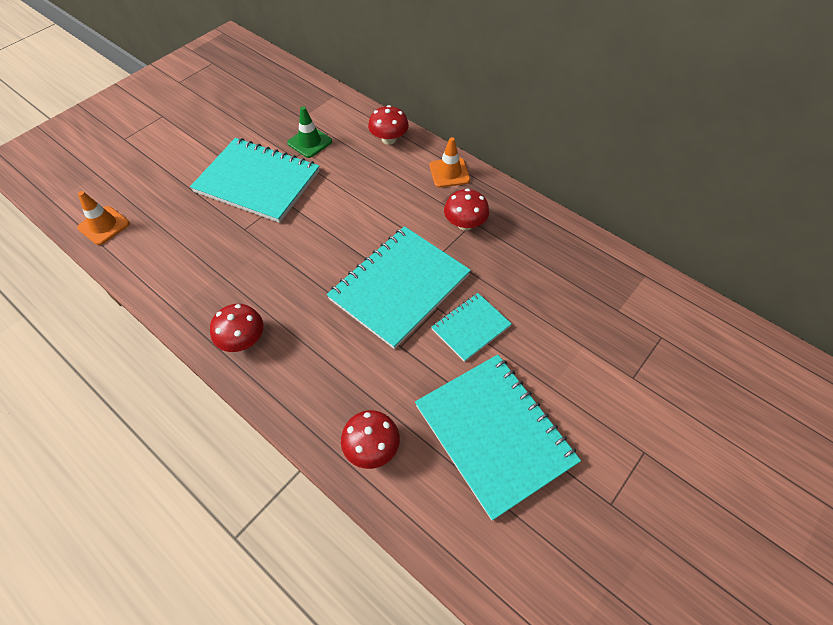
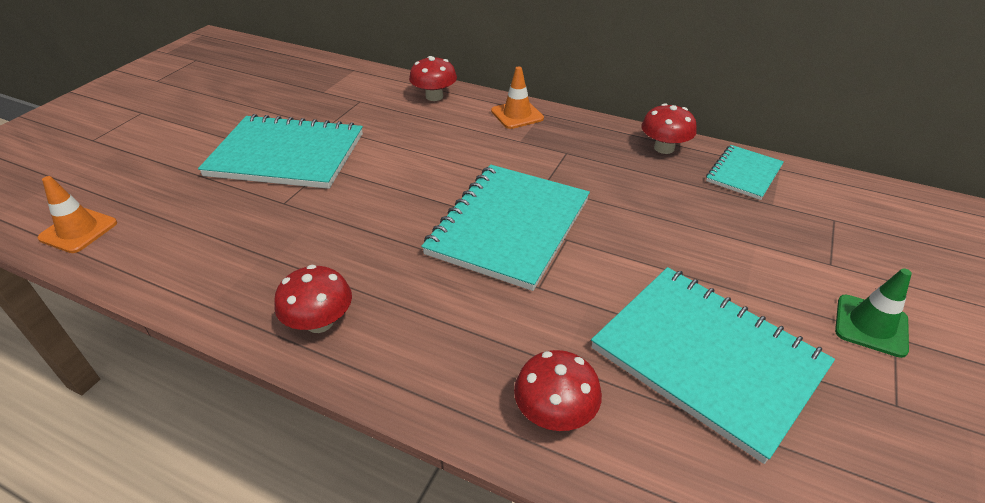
camera: 15 degrees left, 15 degrees down
green traffic cone [287,106,332,158] -> green traffic cone moved to [835,268,912,358]
turquoise notebook [431,293,512,362] -> turquoise notebook moved to [706,145,784,200]
red mushroom [444,188,489,230] -> red mushroom moved to [641,103,697,154]

